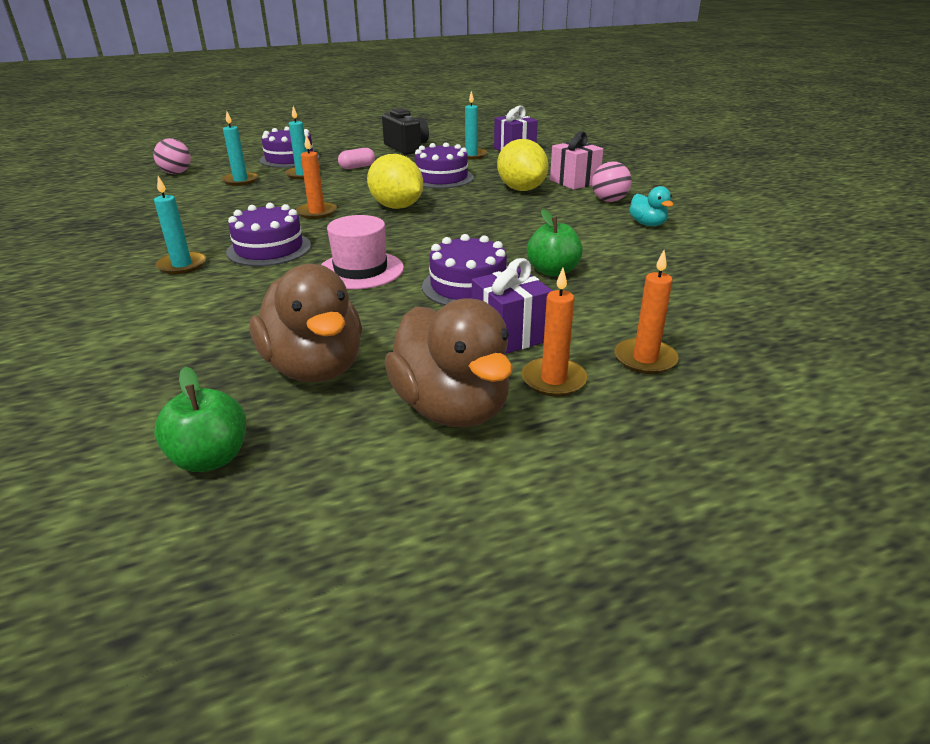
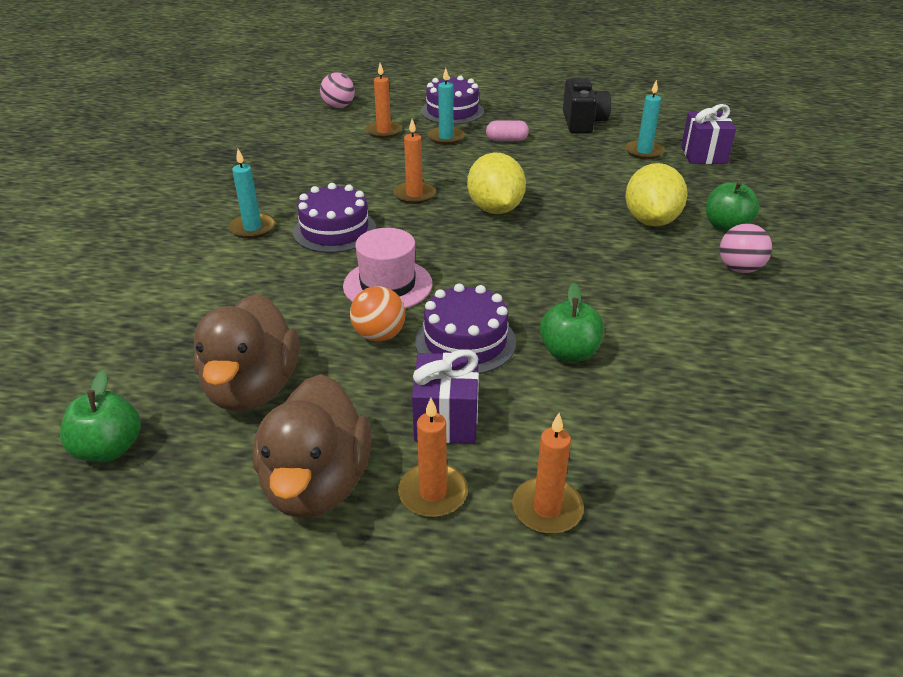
camera: 30 degrees right, 5 degrees up
turquoise candle [222,111,258,186] -> orange candle [365,63,402,138]
purple cake [415,142,474,189] -> none
pink gift [550,131,603,190] -> green apple [706,181,760,232]
turquoise duck [629,186,673,226] -> none
none -> orange ball [350,286,406,342]

